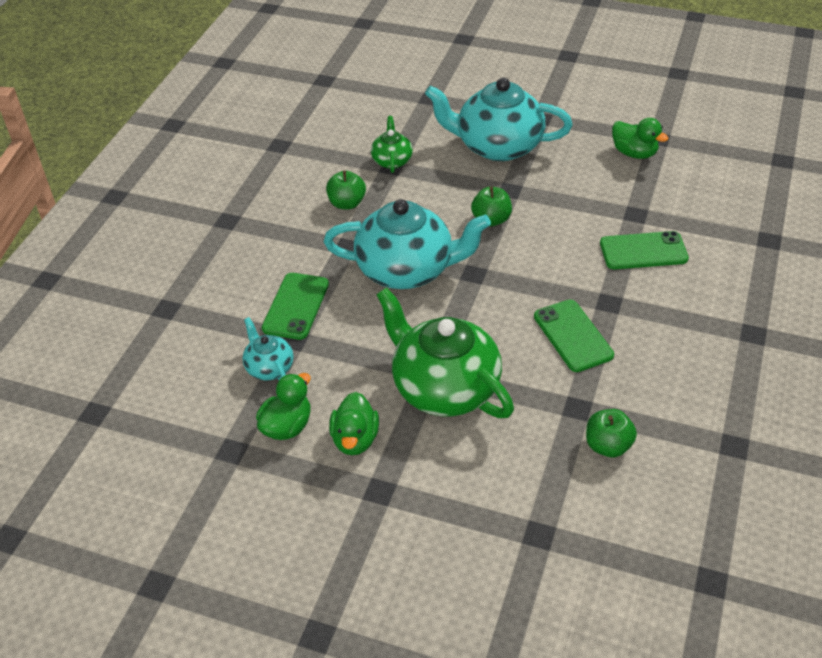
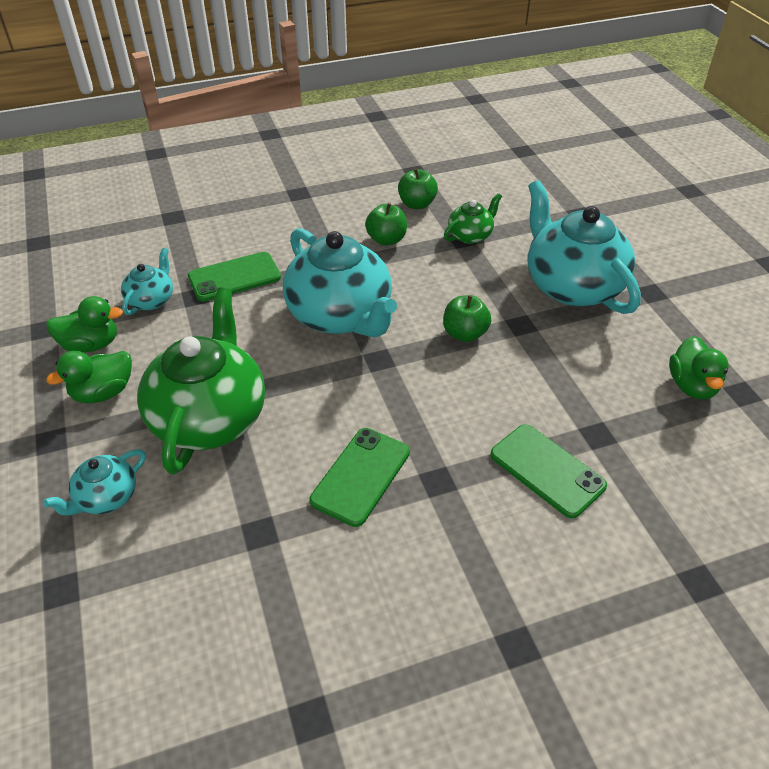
camera: 50 degrees right, 0 degrees up
green apple [586,409,637,457] -> green apple moved to [398,168,438,209]
none -> turquoise teapot [43,449,146,515]

